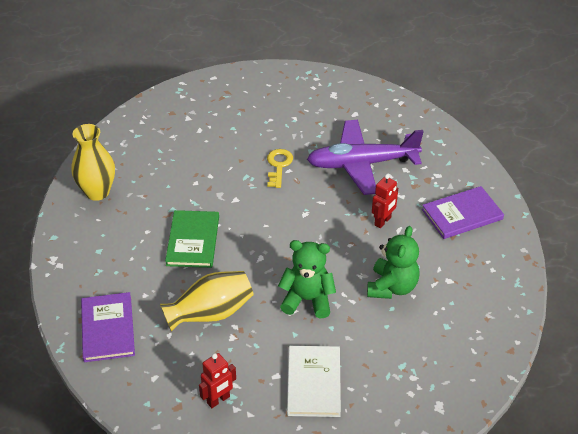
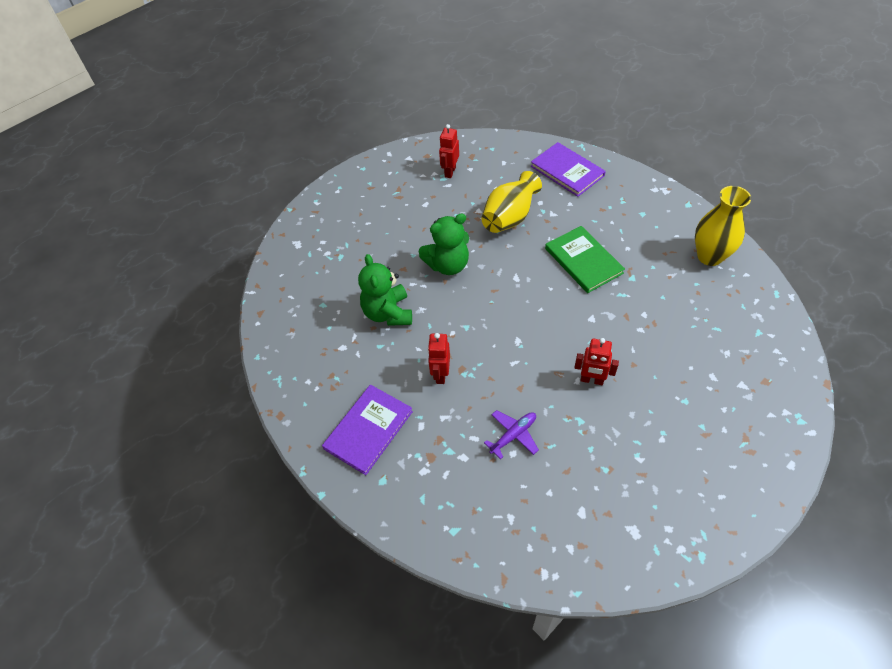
camera: 150 degrees right, 10 degrees up
yellow key [267,149,293,188] -> red robot [574,338,619,385]
white book [287,346,341,417] -> none
purple plane [307,120,424,195] -> purple plane [484,410,539,460], size x0.43

